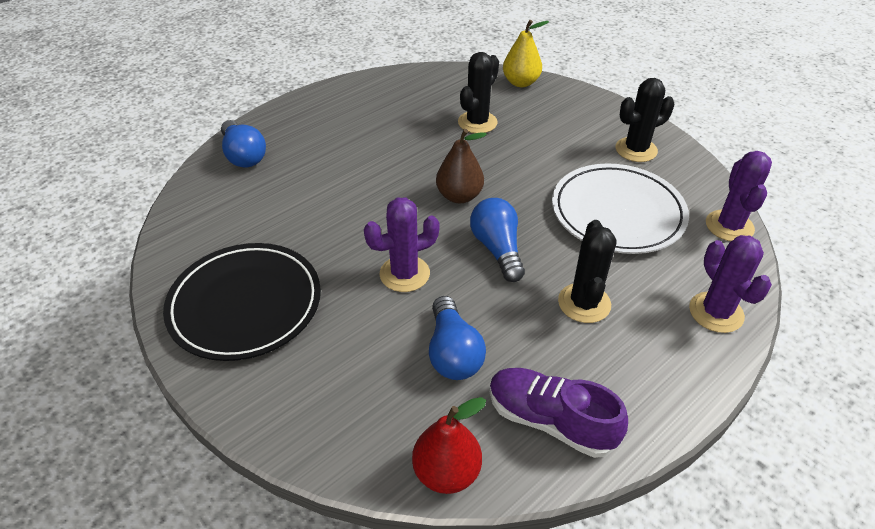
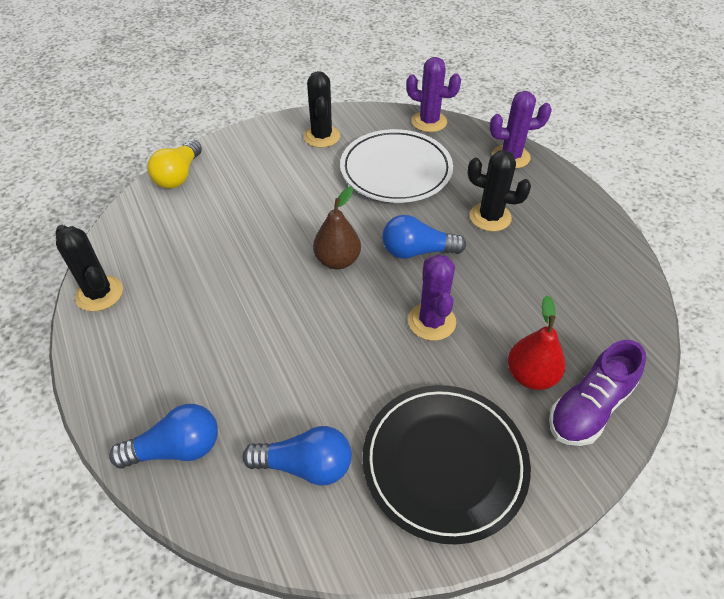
camera: 75 degrees left, 5 degrees up
red pear [412,397,486,494] -> red pear moved to [508,295,565,390]
blue light bulb [429,296,486,380] -> blue light bulb moved to [243,426,352,486]
black cactus [458,52,499,133] -> black cactus moved to [55,225,123,311]
purple shoe [489,368,628,458] -> purple shoe moved to [549,340,646,446]
yellow pear [503,20,549,87] -> yellow light bulb [147,140,202,189]

